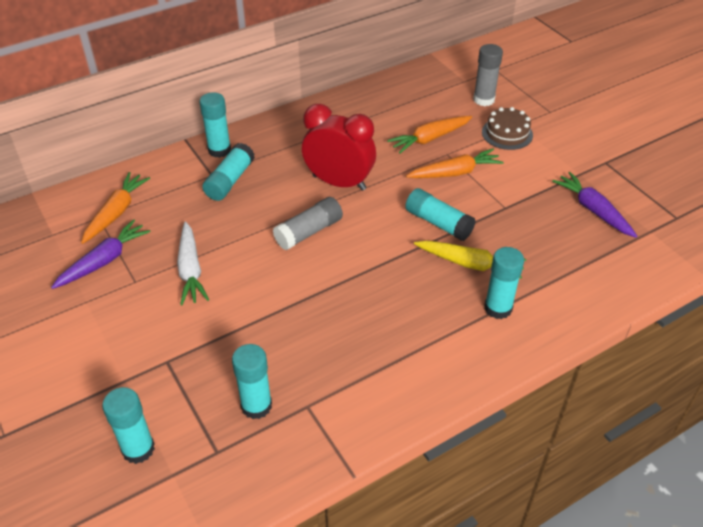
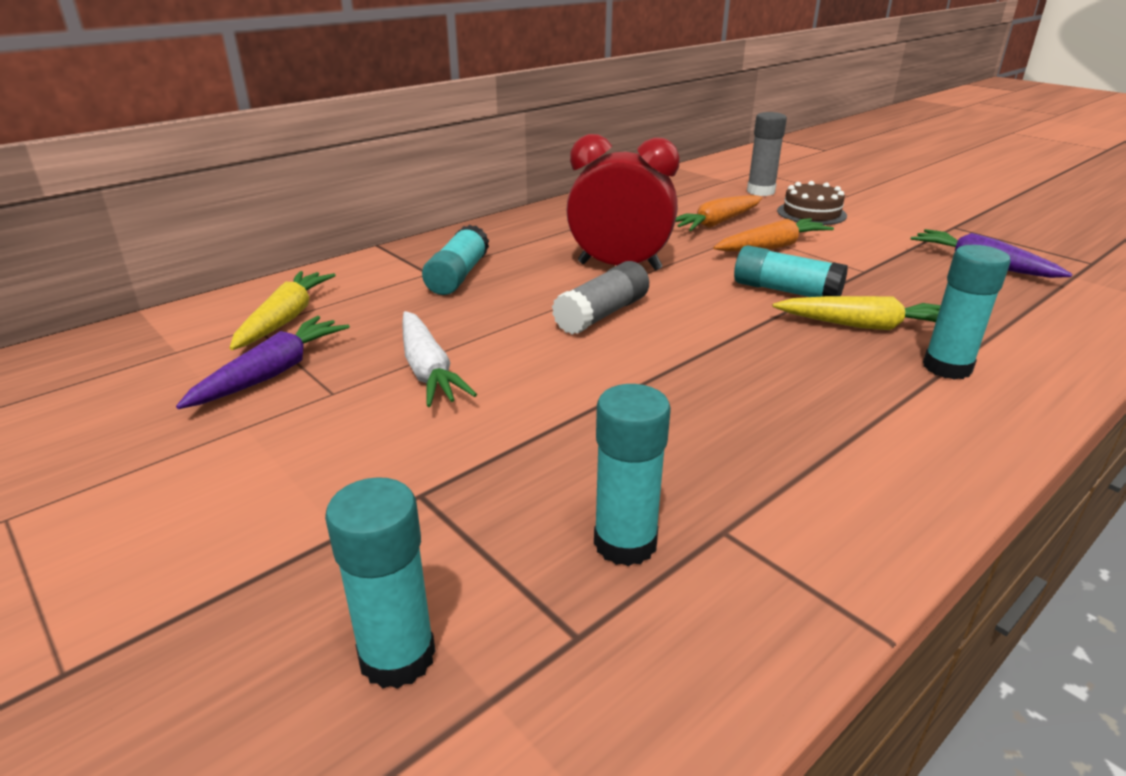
camera: 10 degrees left, 15 degrees down
orange carrot [81,172,150,244] -> yellow carrot [229,271,336,350]
turquoise glue stick [199,92,231,158] -> none

